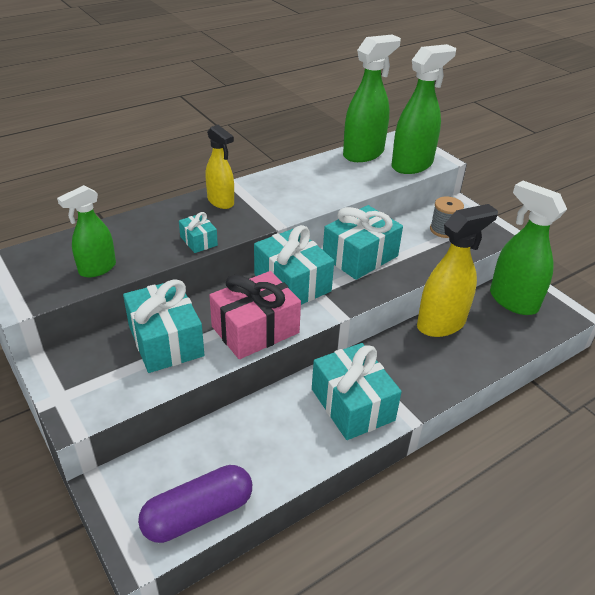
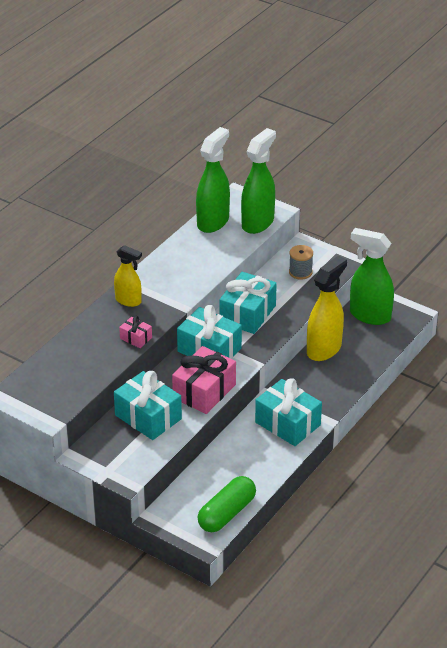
camera: 20 degrees left, 0 degrees up
green spray bottle [57,185,116,277] -> none
purple capsule [138,465,252,543] -> green capsule [198,476,256,532]
turquoise gift [179,212,218,253] -> pink gift [119,316,152,348]

